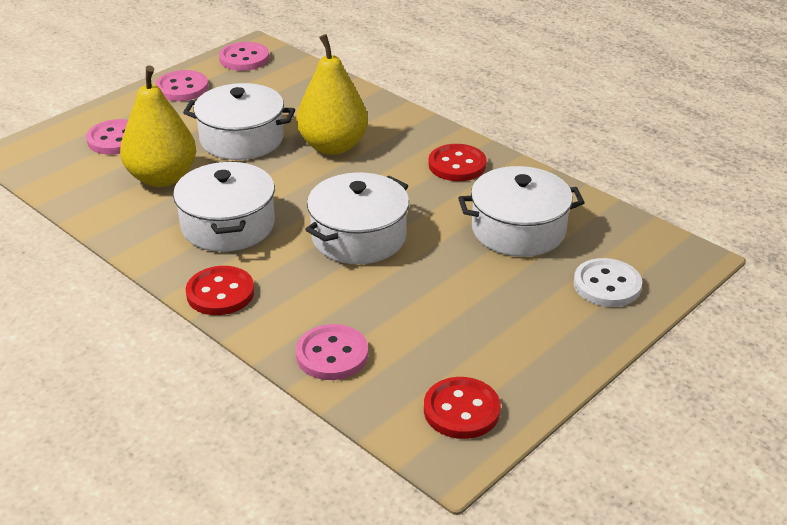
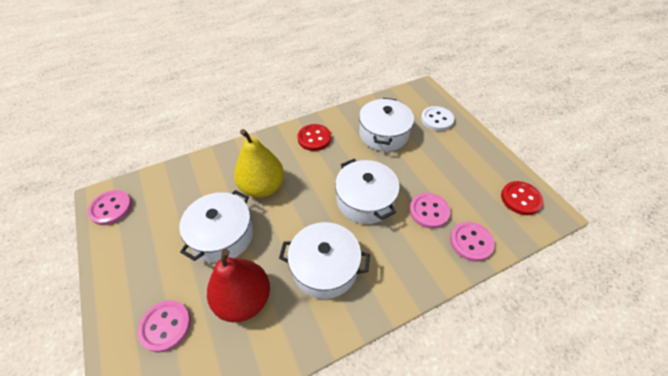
camera: 70 degrees left, 15 degrees up
yellow pear [120,65,196,187] -> red pear [207,249,270,322]
pink button [155,70,208,101] -> pink button moved to [409,193,450,229]
red button [186,266,255,315] -> none

